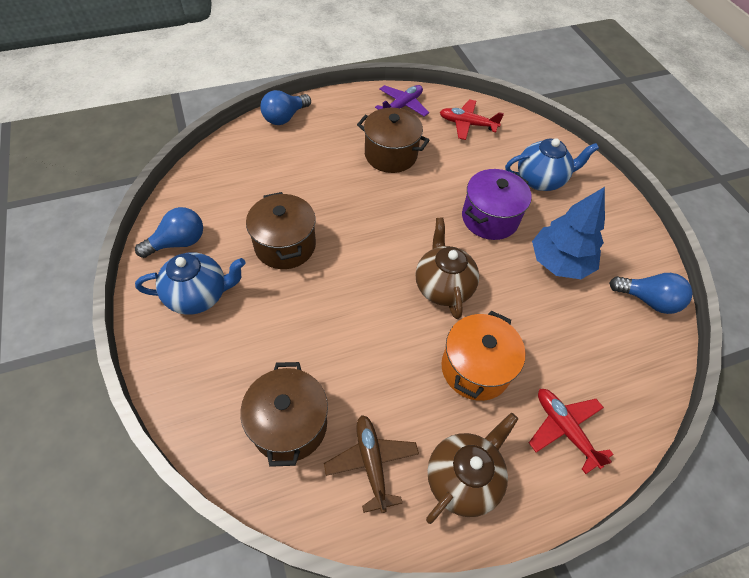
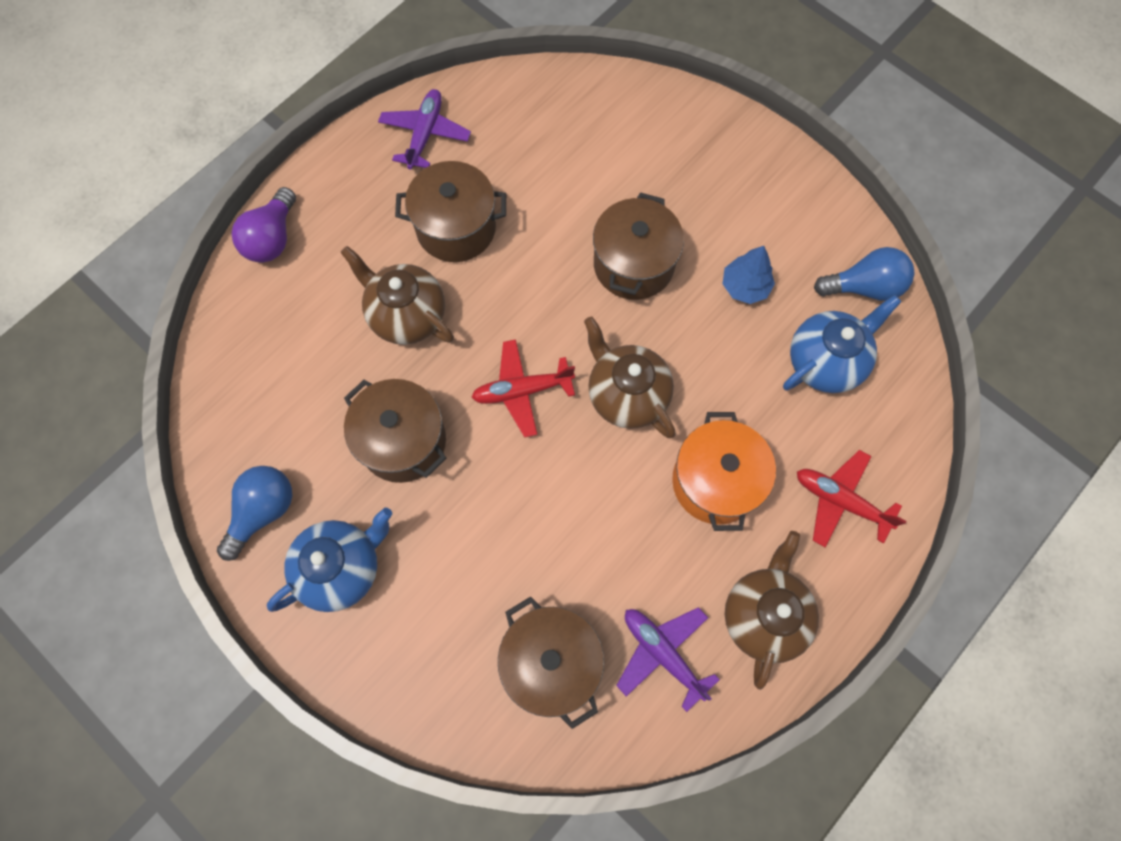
camera: 25 degrees left, 15 degrees up
blue light bulb [260,90,311,125] -> purple light bulb [231,187,296,263]
brown plane [324,415,419,513] -> purple plane [616,607,720,712]
red plane [440,99,504,140] -> red plane moved to [472,339,575,438]
purple pot [462,169,532,240] -> brown pot [593,192,684,300]
blue teapot [505,138,599,191] -> blue teapot moved to [783,295,901,393]
blue tree [532,187,605,279] -> blue tree [723,246,775,304], size x0.57
none -> brown teapot [341,246,454,345]

